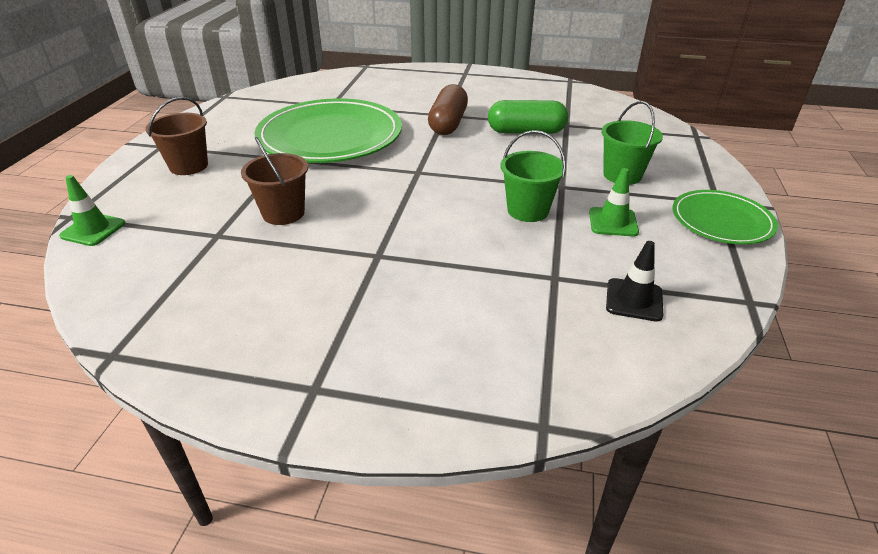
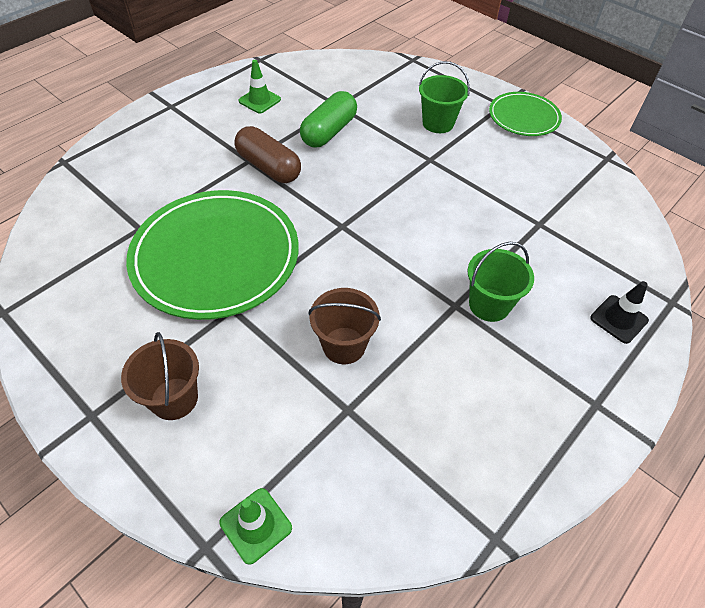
camera: 60 degrees left, 15 degrees up
green bucket [501,130,566,222] -> green bucket moved to [468,242,534,322]
green traffic cone [589,168,639,236] -> green traffic cone moved to [238,60,281,113]
black traffic cone [606,241,663,322] -> black traffic cone moved to [590,281,649,344]

